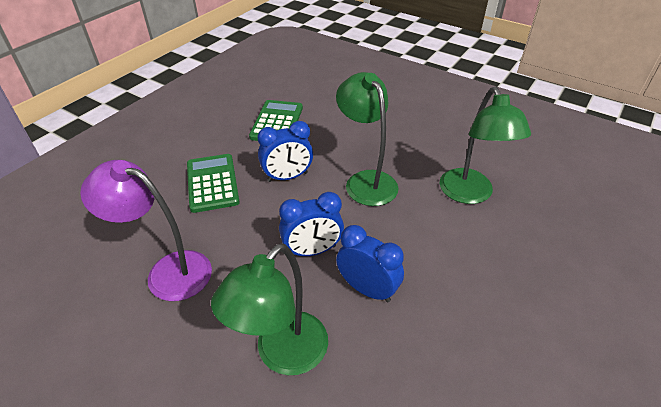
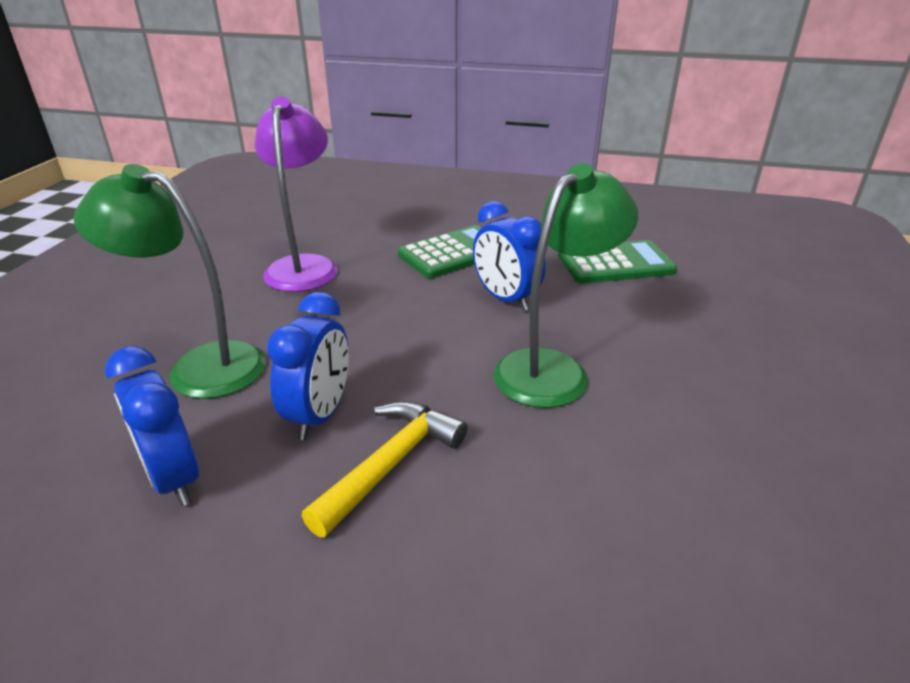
camera: 70 degrees right, 10 degrees down
blue clock [279,192,344,256] -> blue clock moved to [105,346,199,506]
green lamp [440,86,531,204] -> none
none -> yellow hammer [302,401,468,537]

